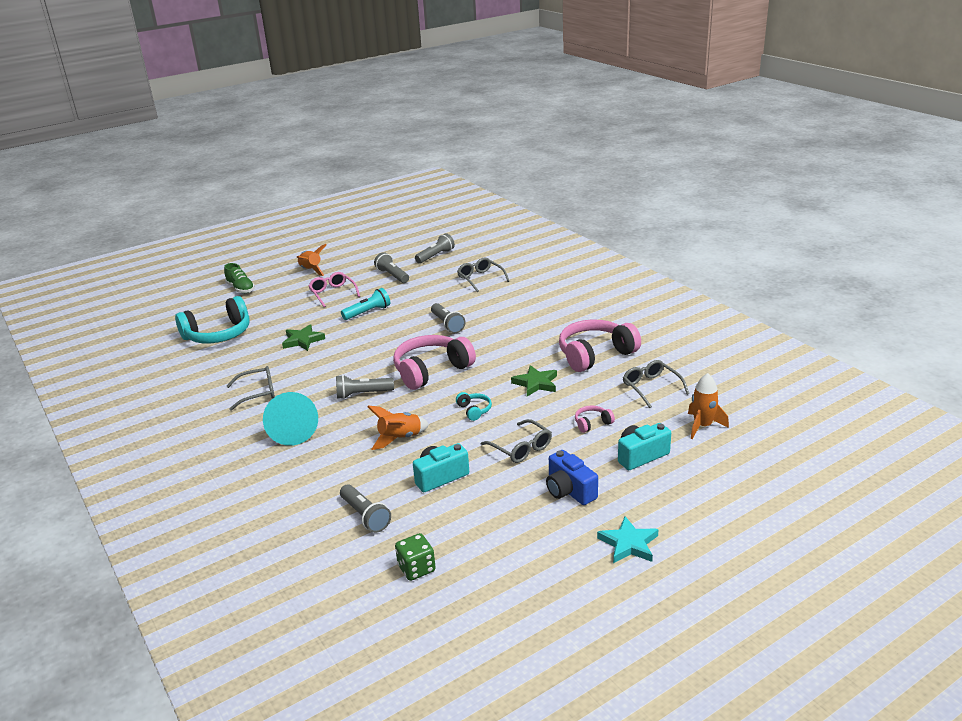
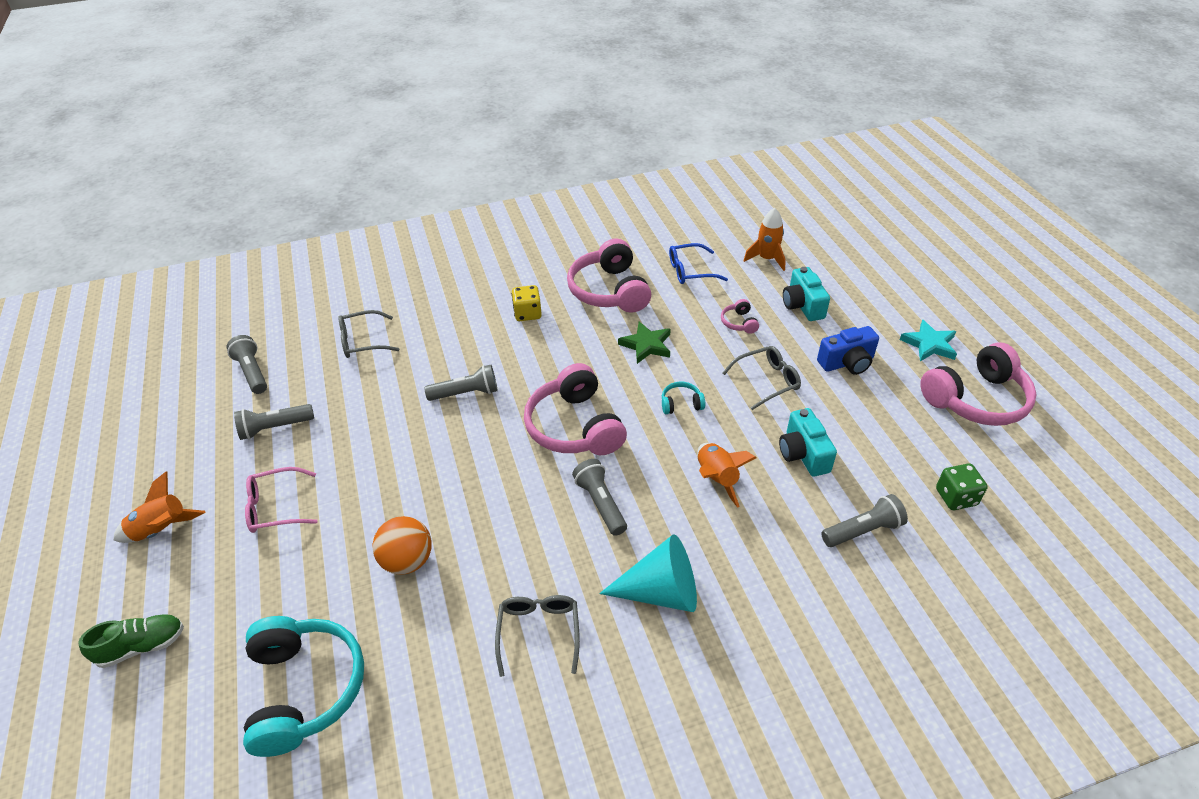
camera: 75 degrees left, 15 degrees up
green star [282,324,325,351] -> orange ball [372,516,432,575]
grey flashlight [336,375,394,399] -> grey flashlight turned 150 degrees clockwise [572,459,627,536]
turquoise flashlight [341,288,390,320] -> none
grey glasses [623,360,689,408] -> blue glasses [669,243,728,284]
none -> yellow dice [512,285,542,321]
none -> pink headphones [920,342,1037,426]

